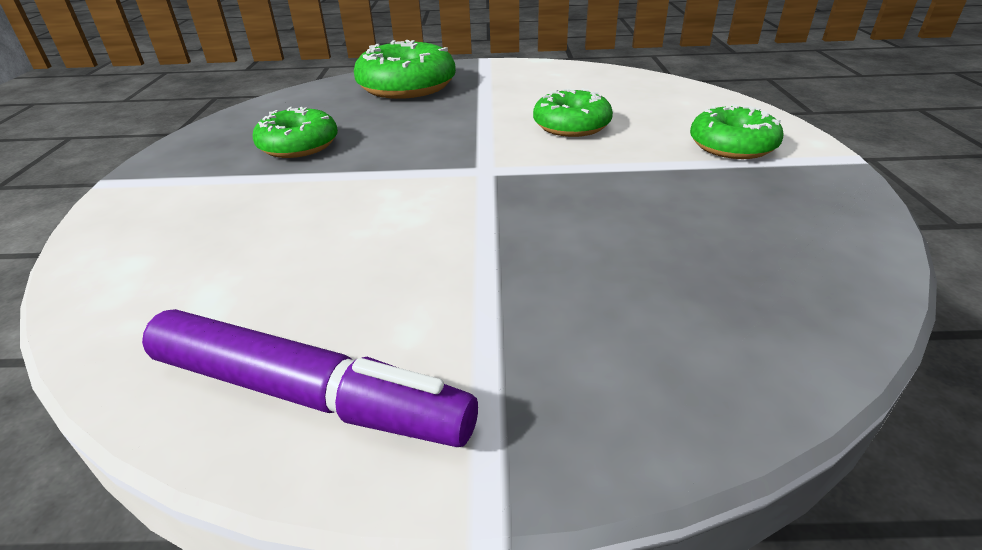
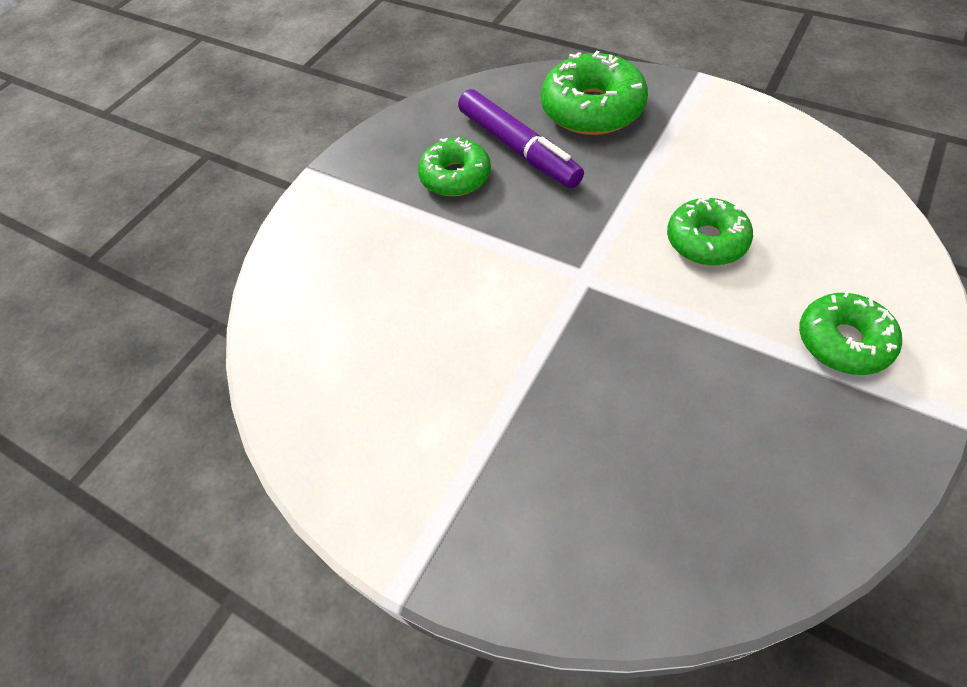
camera: 35 degrees right, 20 degrees up
purple marker [142,309,478,447] -> purple marker moved to [458,89,584,188]

